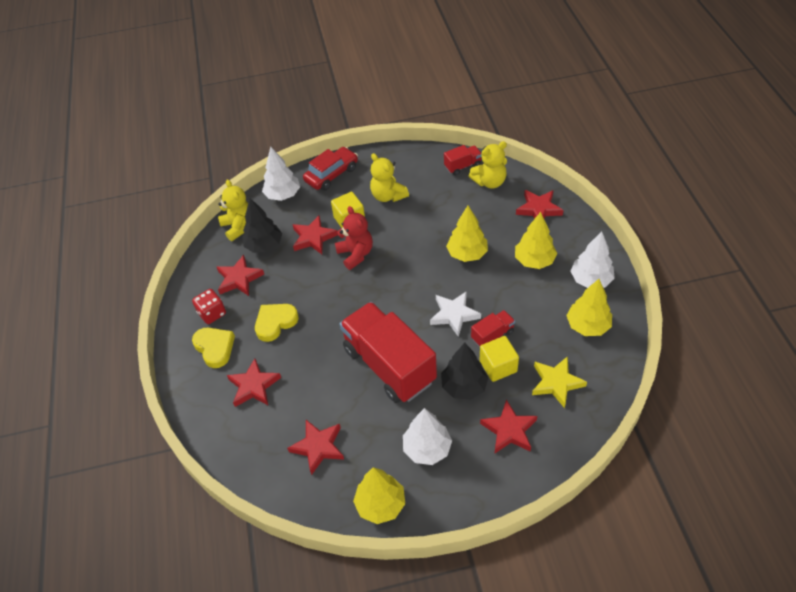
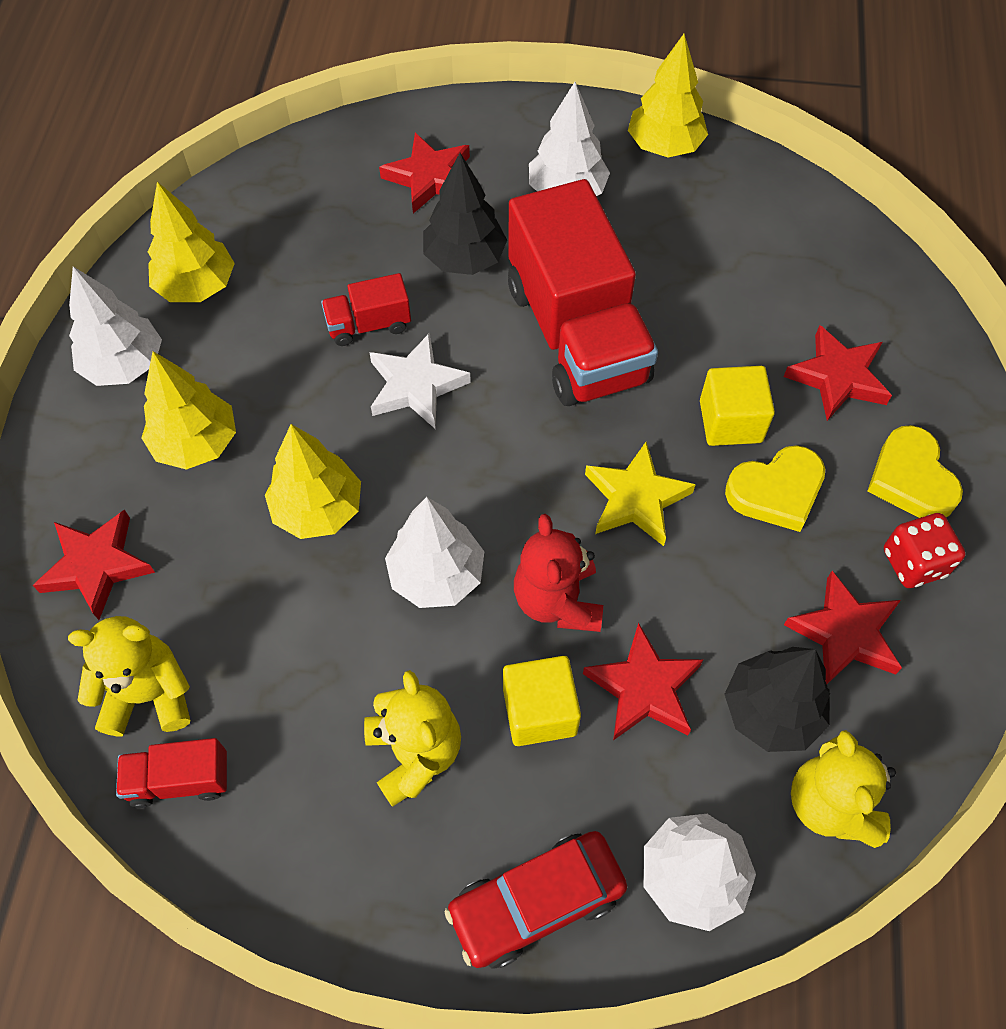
camera: 165 degrees left, 10 degrees up
red star [287,420,344,475] -> none
yellow cube [480,336,519,382] -> yellow cube moved to [700,366,775,446]
yellow star [532,356,587,408] -> yellow star moved to [585,442,696,546]
none -> white tree [385,497,484,608]

